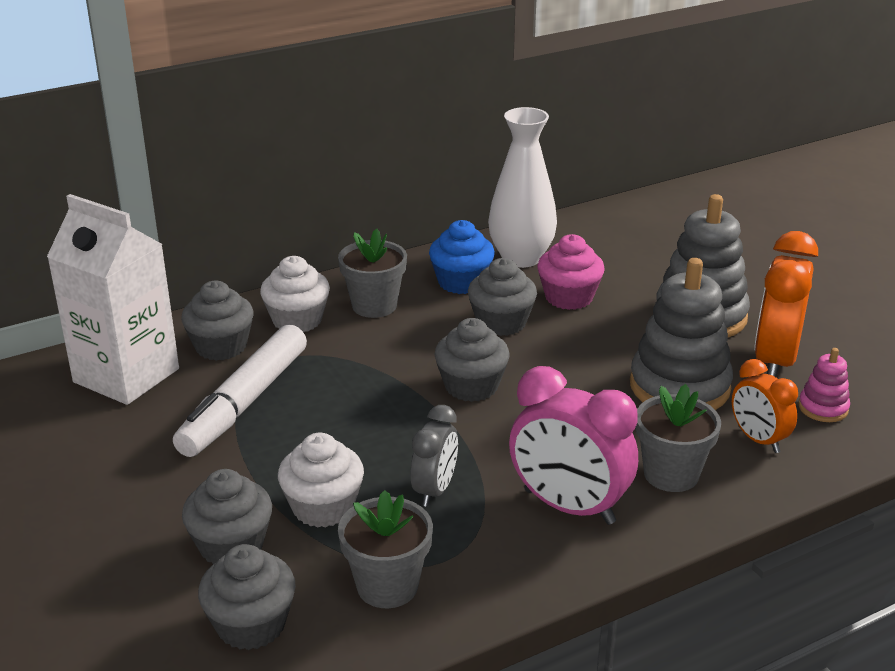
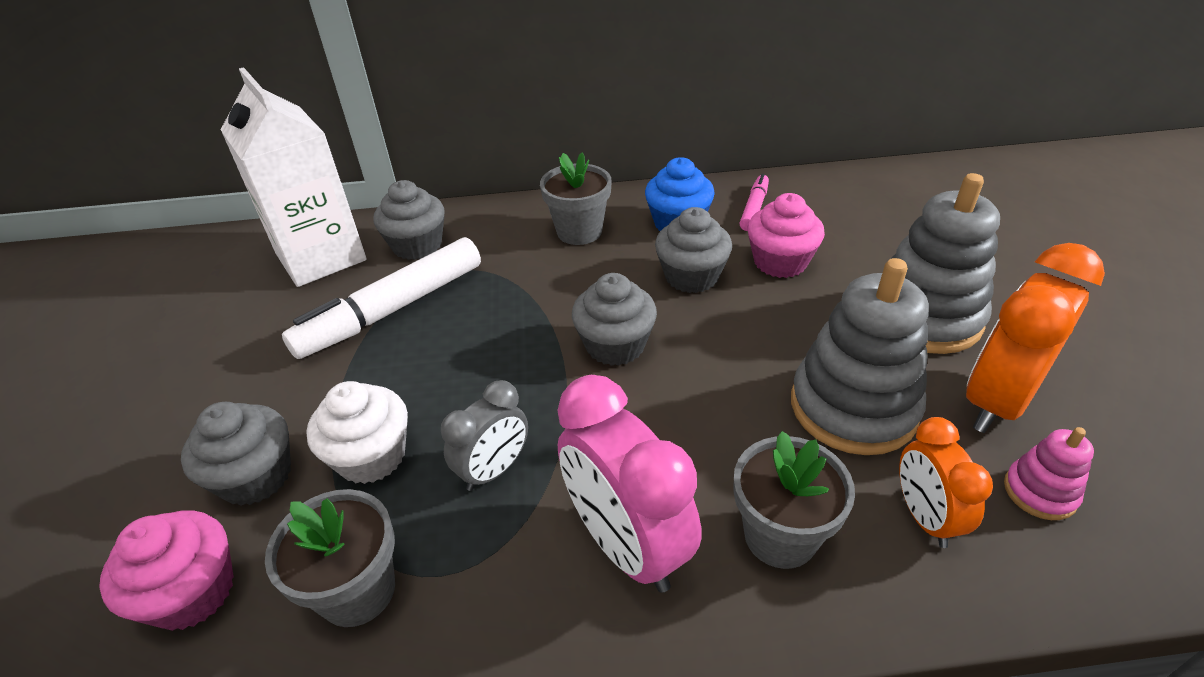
camera: 25 degrees right, 10 degrees up
grey cupcake [198,544,296,650] -> pink cupcake [99,510,234,631]
white cupcake [260,256,330,332] -> none
white vase [488,107,557,268] -> pink marker [739,174,769,231]

